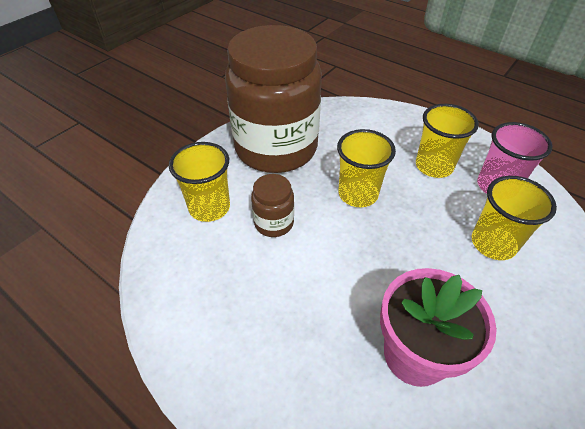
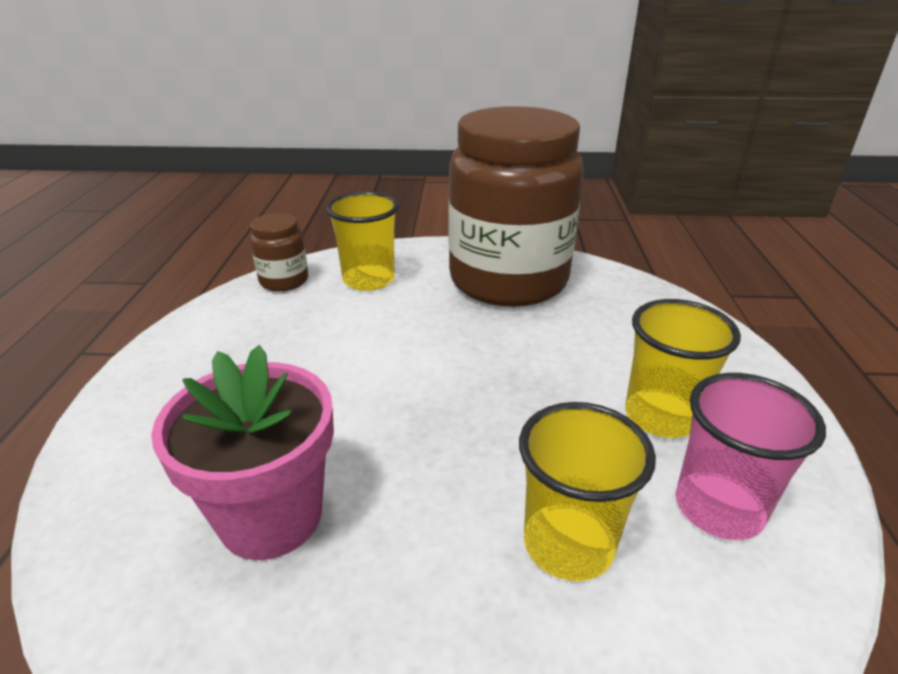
camera: 55 degrees right, 15 degrees down
brown jar [251,174,294,237] -> brown jar moved to [250,213,308,291]
yellow cup [337,129,396,207] -> none

